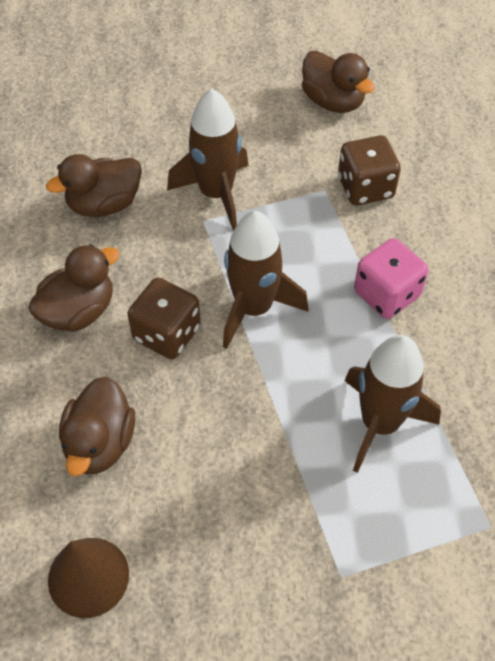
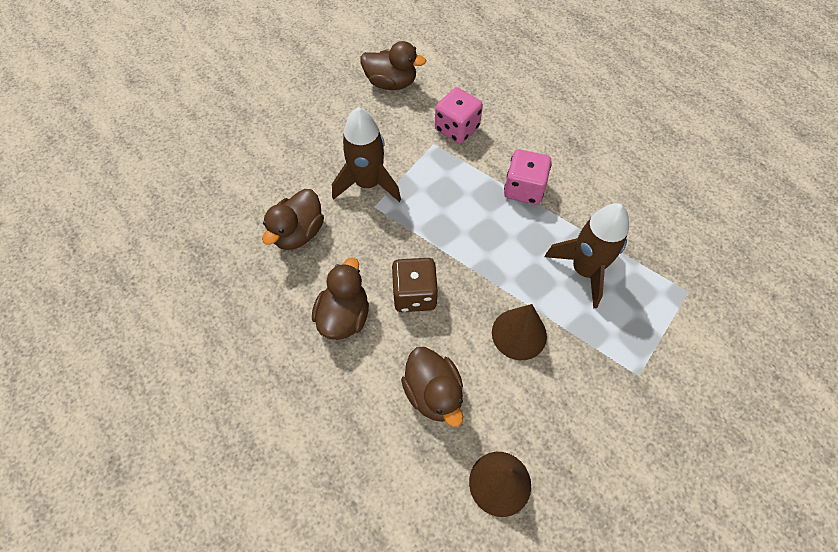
camera: 35 degrees left, 5 degrees up
brown rocket [223,211,308,349] -> none
brown dice [338,135,401,205] -> pink dice [435,87,483,144]
none -> brown cone [492,304,547,360]

